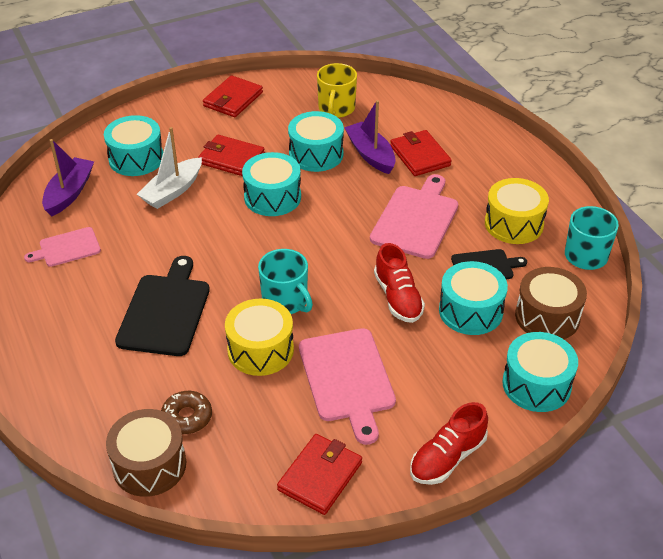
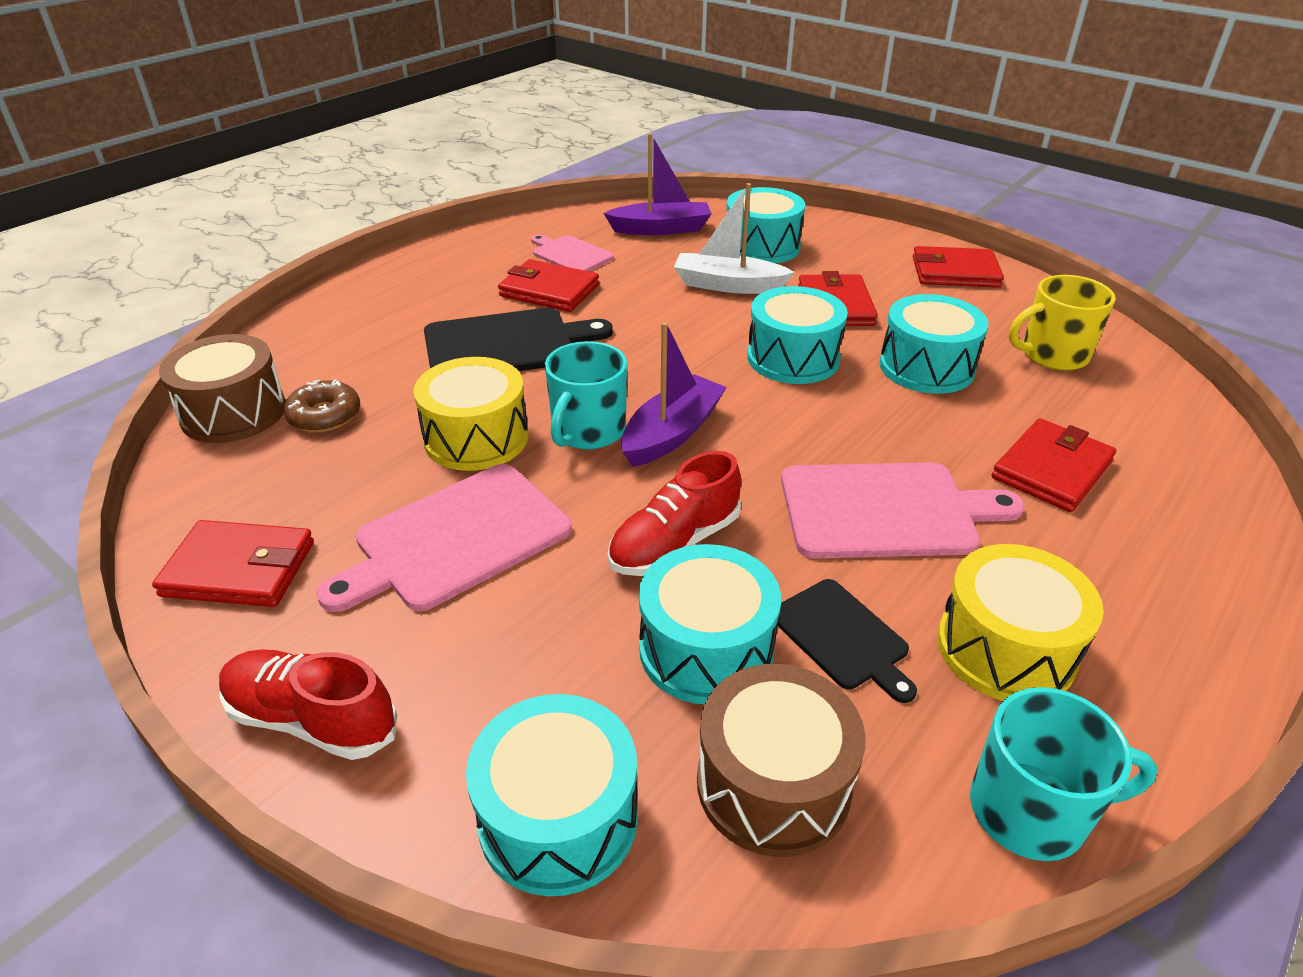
camera: 65 degrees right, 5 degrees down
purple boat [344,100,396,174] -> purple boat moved to [621,322,727,467]
none -> red wallet [498,259,599,312]

